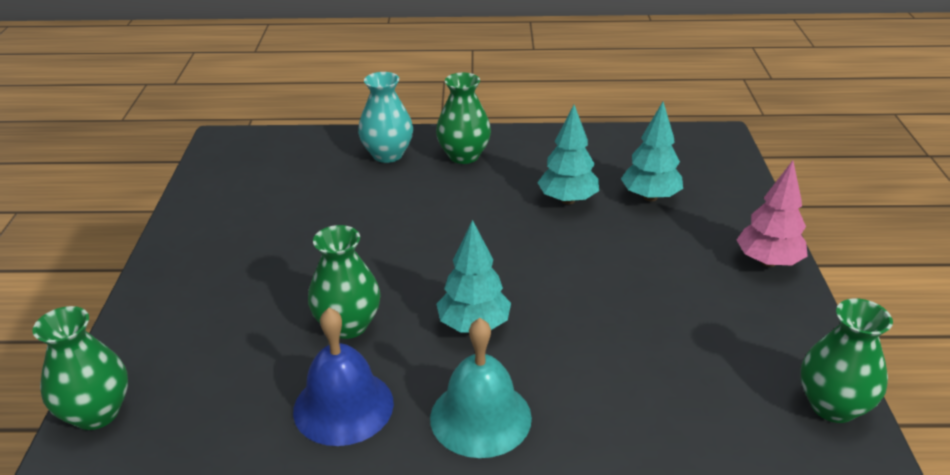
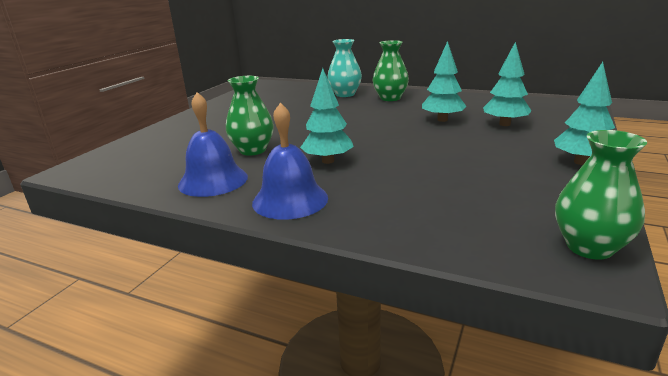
camera: 25 degrees right, 10 degrees down
green vase [32,306,128,430] -> none
turquoise bell [430,318,532,458] -> blue bell [252,103,328,220]
pink tree [737,160,808,267] -> turquoise tree [554,62,615,165]

